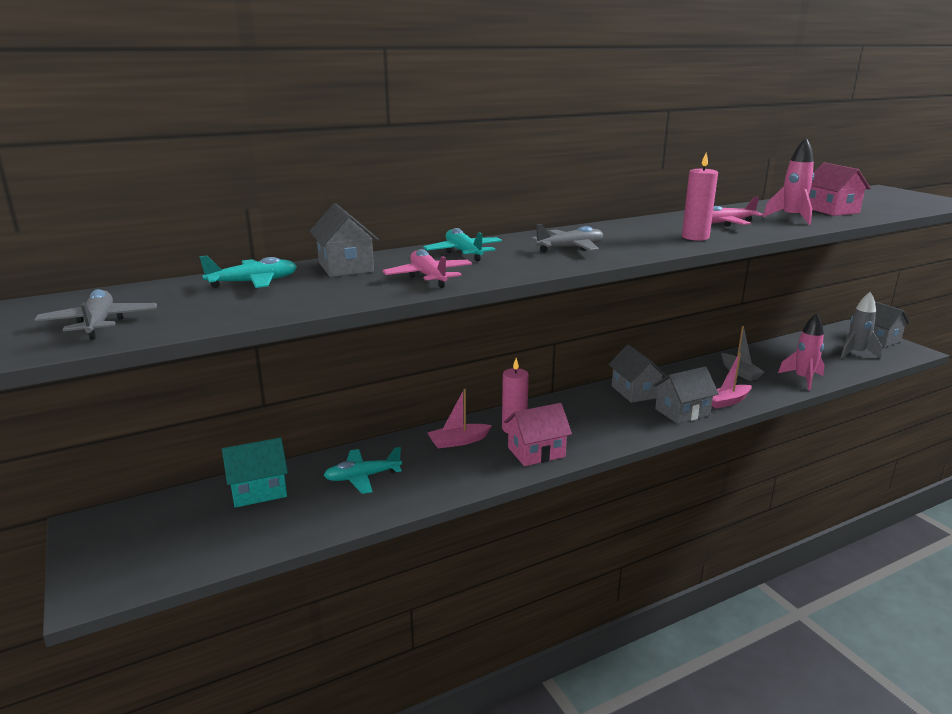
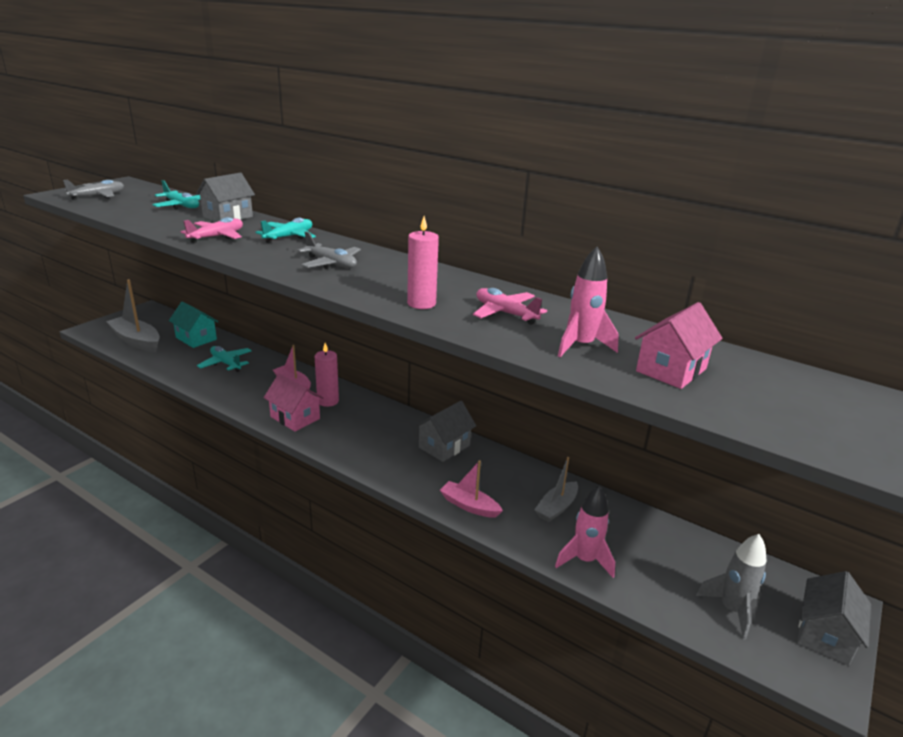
camera: 60 degrees right, 5 degrees up
grey house [653,367,719,424] -> none
none -> grey boat [106,279,160,352]

